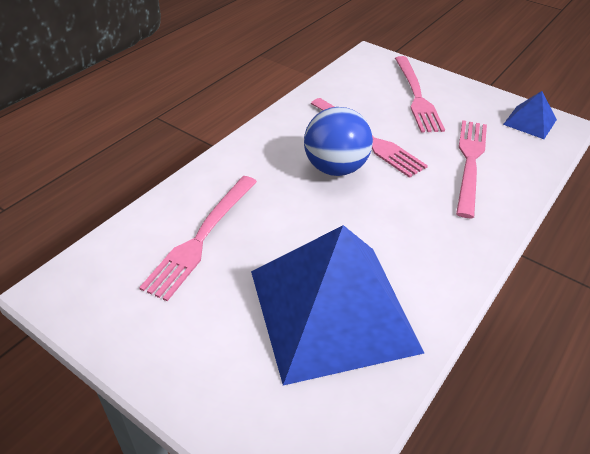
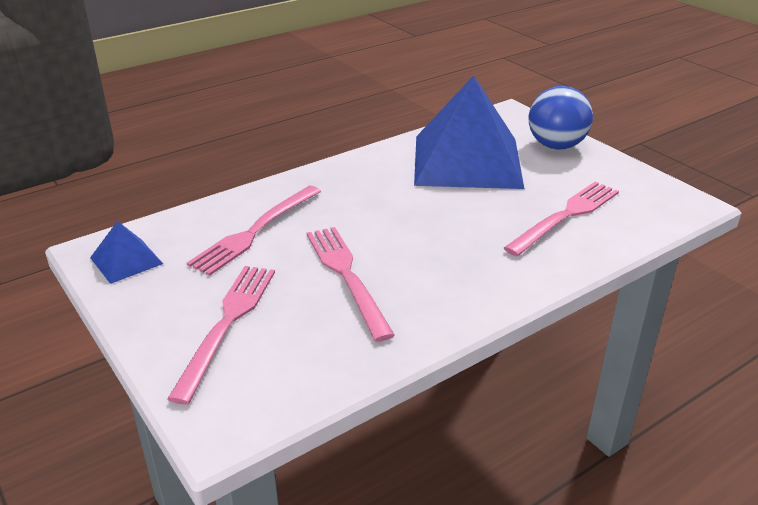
camera: 160 degrees left, 10 degrees down
blue ball [304,107,373,176] -> blue ball moved to [529,86,593,150]

